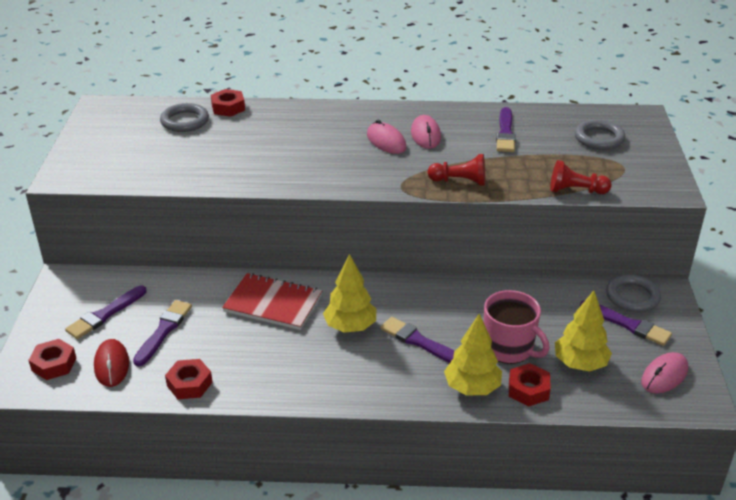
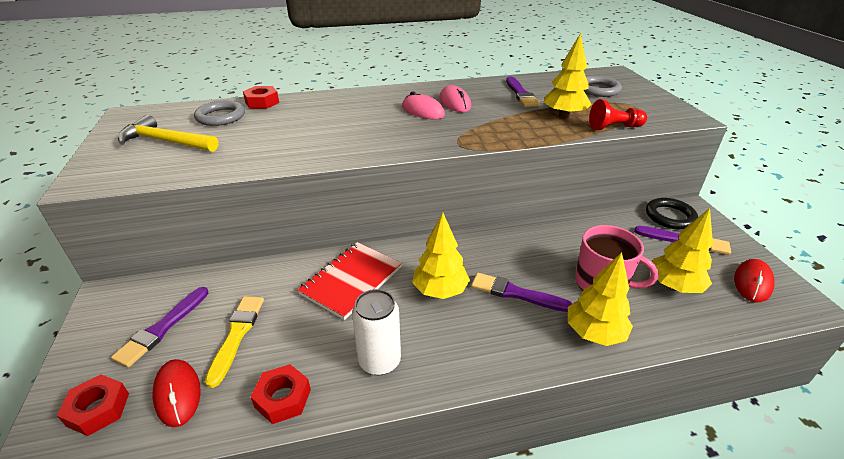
camera: 15 degrees left, 0 degrees up
purple brush [133,300,192,366] -> yellow brush [205,296,264,388]
red notebook [222,273,322,330] -> red notebook turned 60 degrees counterclockwise [297,242,402,320]
red pawn [428,154,485,186] -> none
red nut [509,363,551,407] -> none
grey ring [606,274,661,312] -> black ring [646,198,698,230]
pink mouse [641,352,688,394] -> red mouse [734,259,775,303]
none -> yellow hammer [118,115,218,152]
none -> white can [352,289,401,375]
none -> yellow tree [544,33,592,118]

